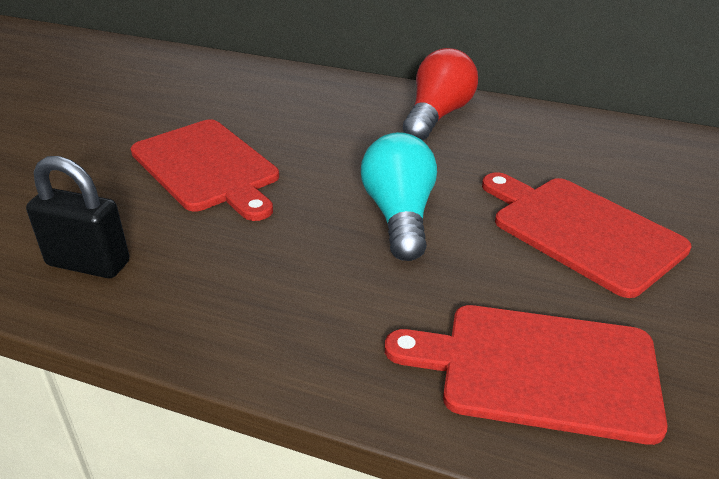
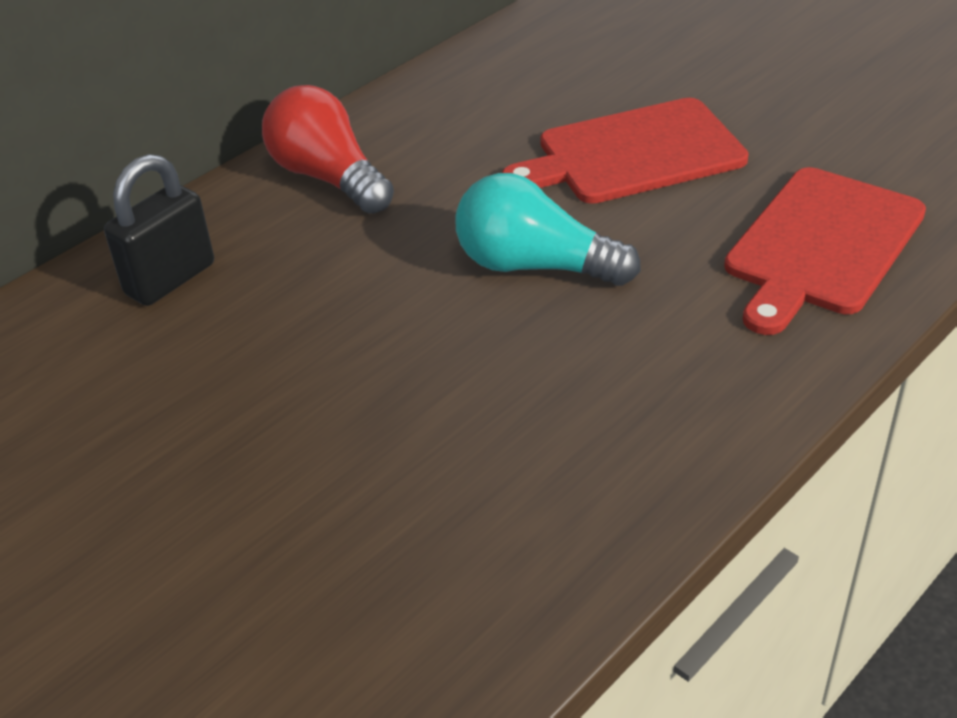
camera: 65 degrees left, 5 degrees up
black padlock [26,156,130,278] -> black padlock moved to [104,154,214,306]
red cutting board [130,119,279,221] -> none

